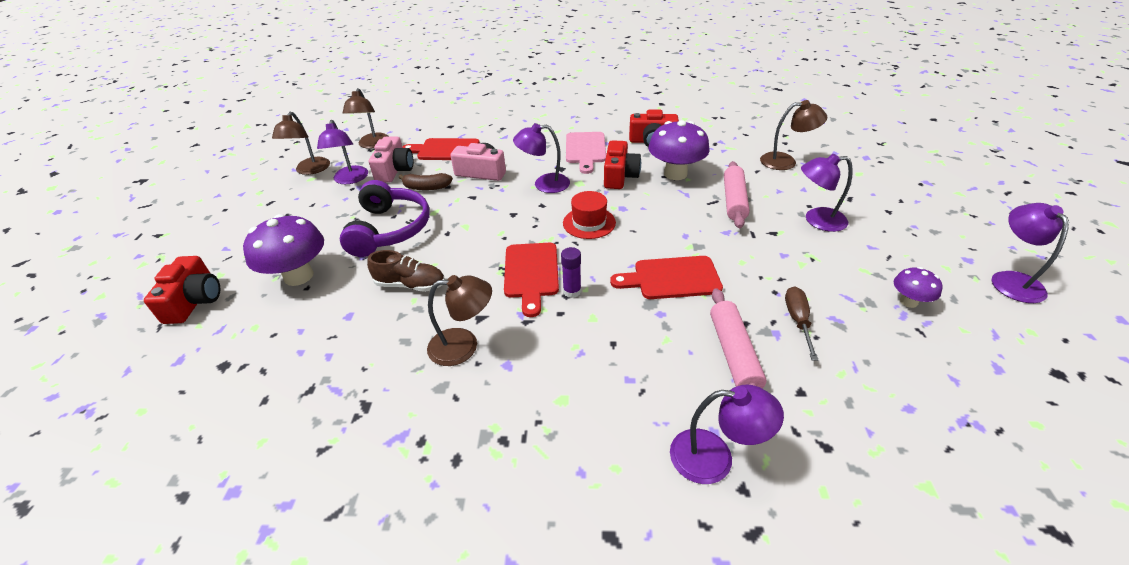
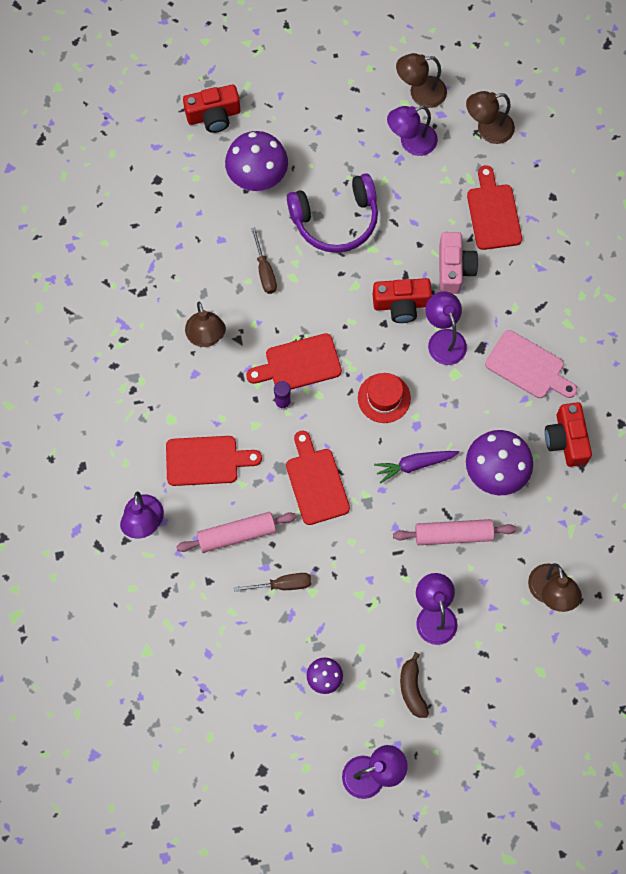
camera: 75 degrees right, 30 degrees up
brown shoe [367,250,445,292] -> brown screwdriver [251,227,277,294]
pink camera [369,137,413,183] -> none
brown banana [399,173,453,190] -> brown banana moved to [400,652,429,718]
pink cutting board [566,132,606,174] -> pink cutting board turned 135 degrees counterclockwise [485,330,577,398]
red camera [604,140,641,189] -> red camera moved to [373,278,432,323]
none -> red cutting board [166,436,262,486]
none -> purple carrot [374,451,459,484]

